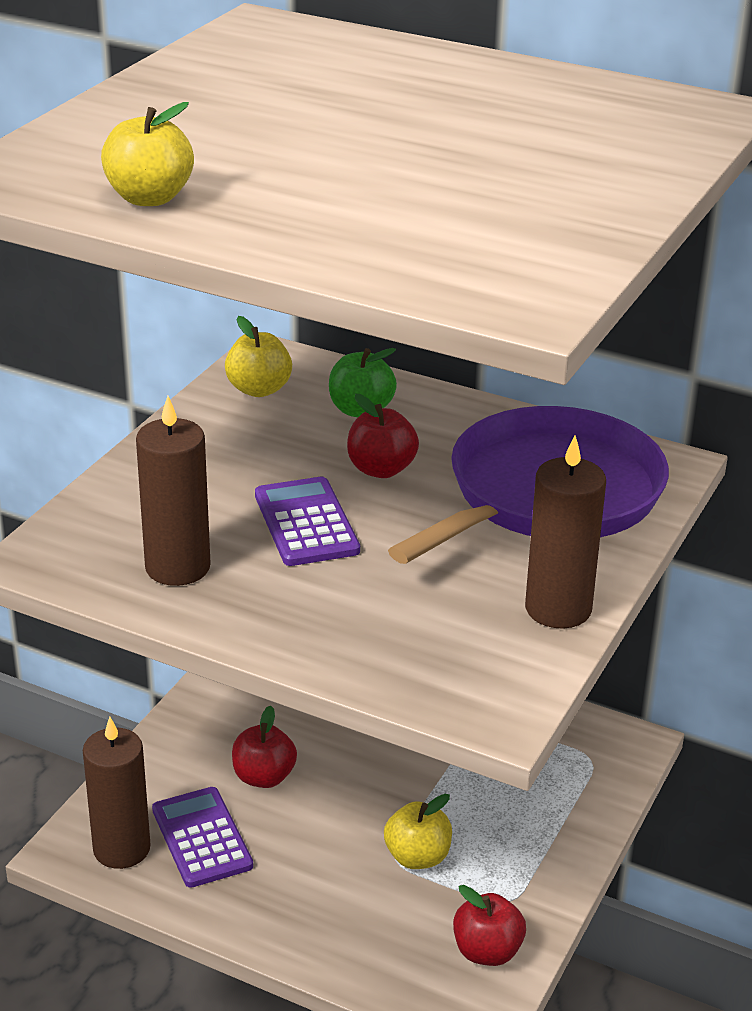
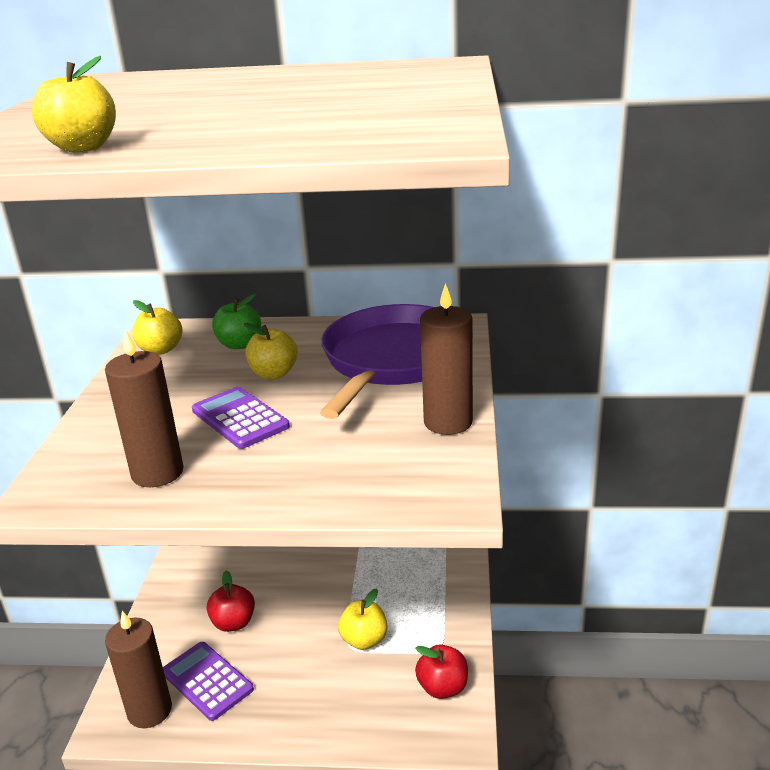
camera: 20 degrees left, 5 degrees down
red apple [347,394,419,478] -> yellow apple [244,323,298,379]

